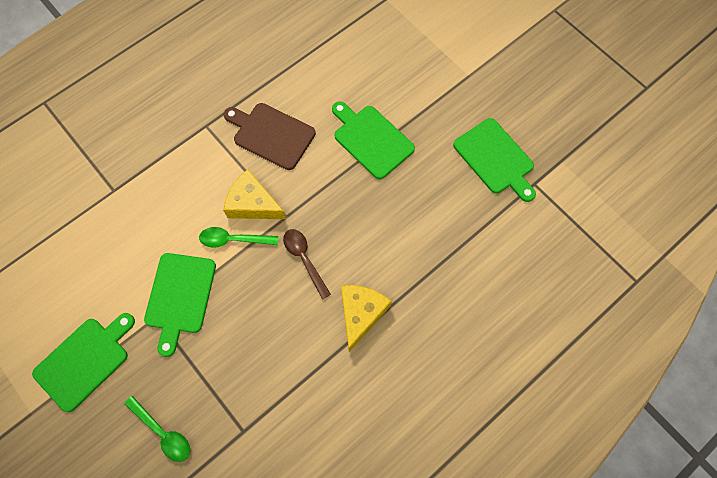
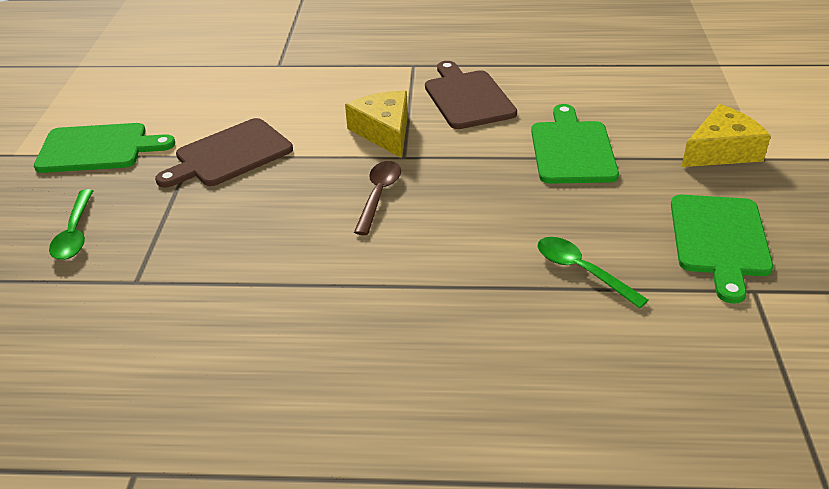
camera: 45 degrees right, 30 degrees down
green cutting board [144,253,216,357] -> brown cutting board [155,118,293,188]
green spoon [199,227,278,248] -> green spoon moved to [537,237,648,309]
yellow cheese [341,285,392,352] -> yellow cheese moved to [682,104,771,167]

